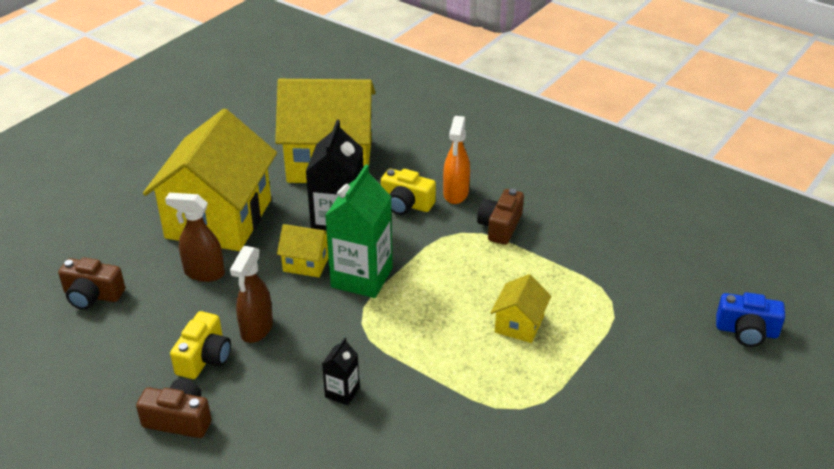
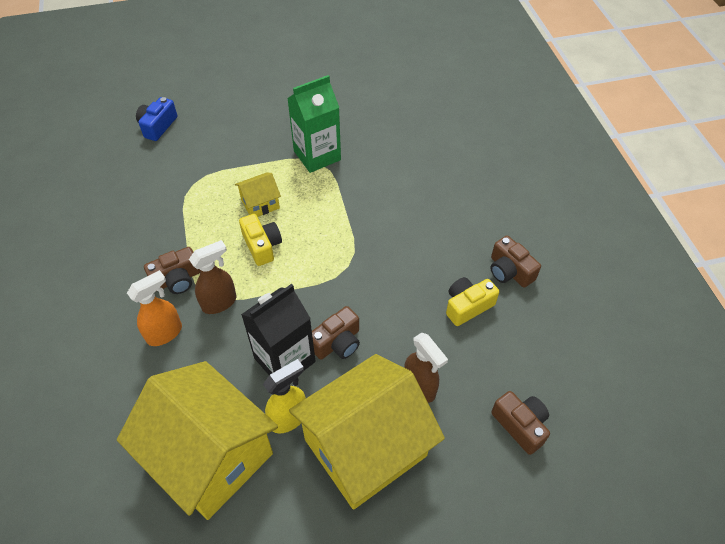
camera: 140 degrees left, 15 degrees up
brown spray bottle [230,246,273,343] -> brown spray bottle moved to [189,240,236,314]
yellow house [277,224,329,277] -> brown camera [312,306,360,360]
black carton [322,338,360,405] -> none
green carton [325,164,393,298] -> green carton moved to [287,75,341,173]
yellow camera [381,169,436,215] -> yellow camera moved to [239,214,282,266]
blue camera [716,292,785,347] -> blue camera turned 120 degrees counterclockwise [136,97,177,141]
none -> yellow spray bottle [263,359,306,433]

